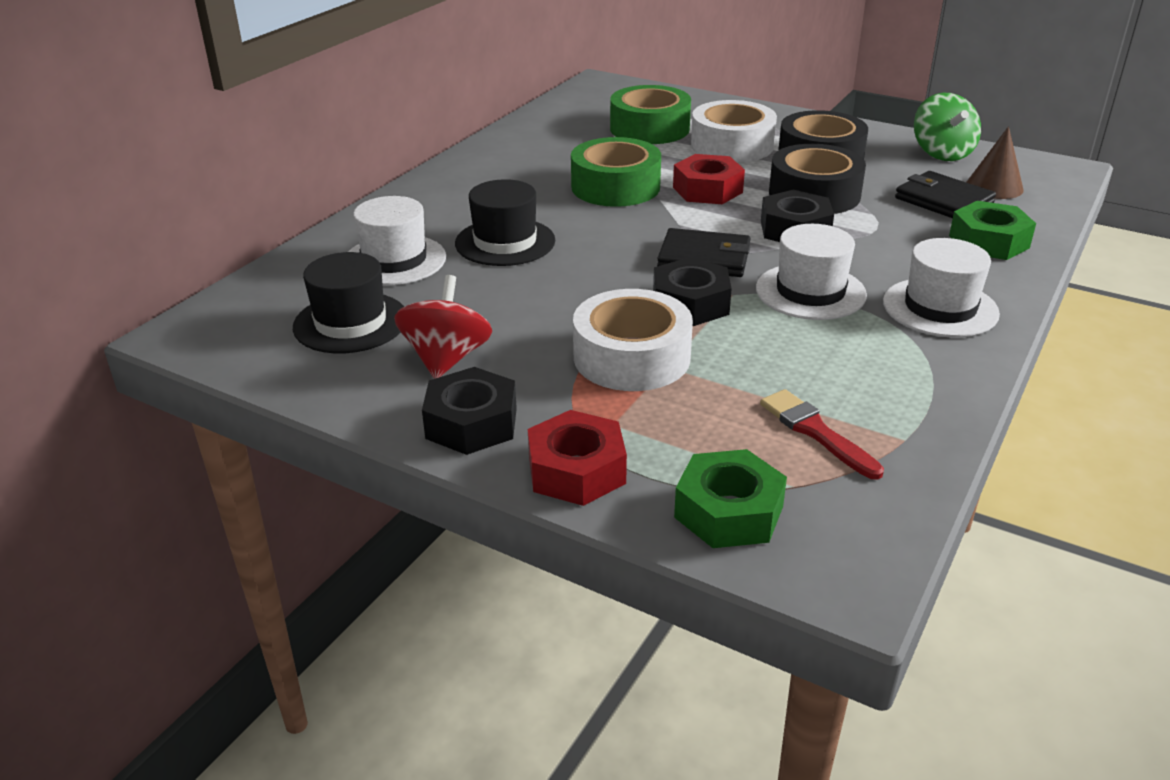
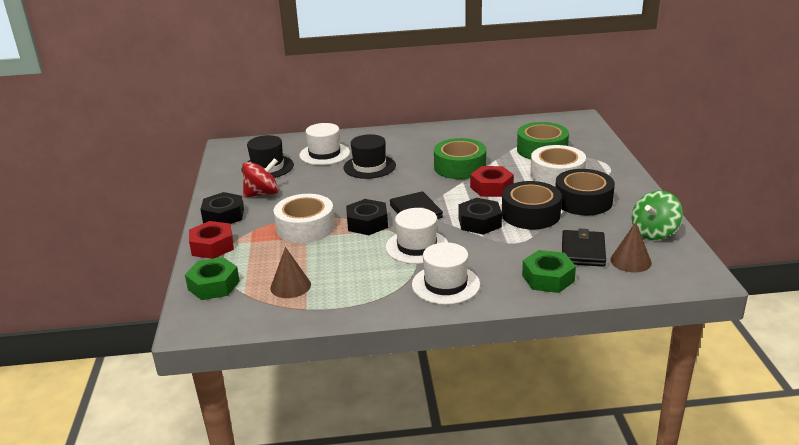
camera: 55 degrees right, 5 degrees down
red brush [760,389,884,480] -> brown cone [270,247,311,298]

